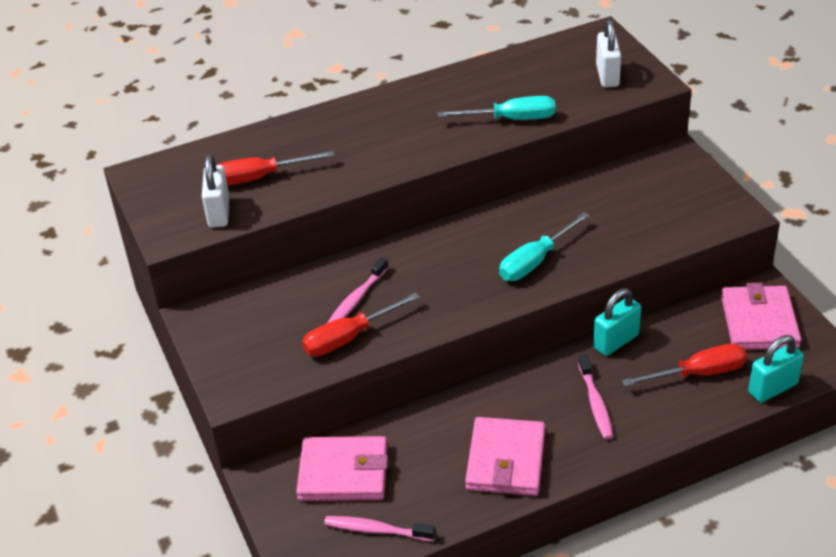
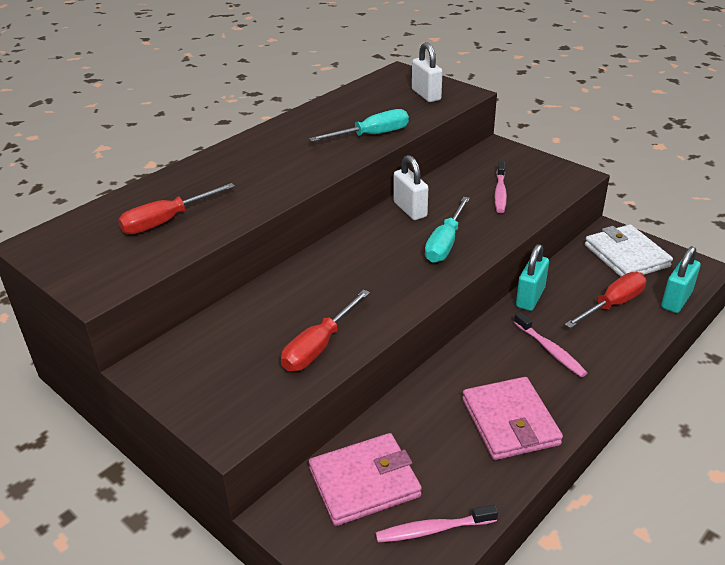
camera: 25 degrees left, 5 degrees down
white padlock [202,154,229,228] -> white padlock moved to [394,155,428,220]
pink toothbrush [327,257,389,323] -> pink toothbrush moved to [495,161,507,213]
pink wallet [721,283,801,350] -> white wallet [585,224,673,277]

